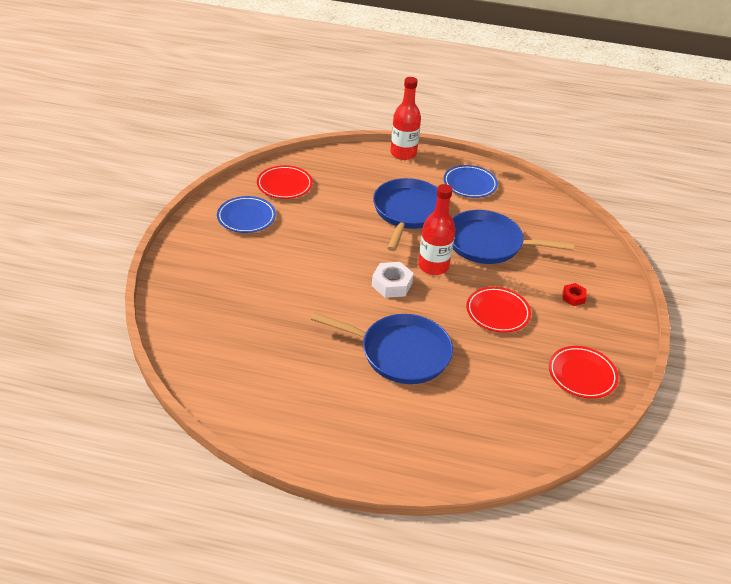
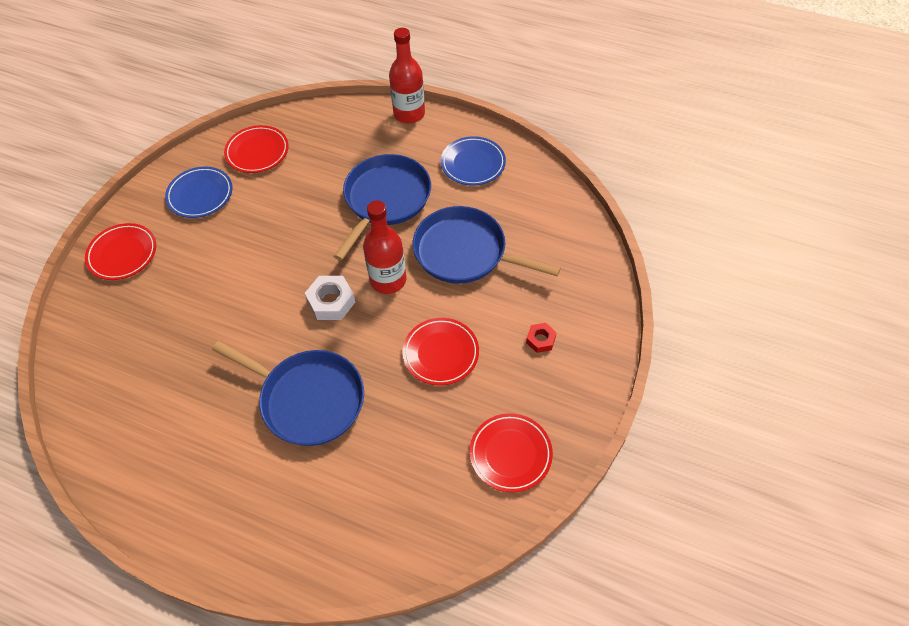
camera: 15 degrees right, 15 degrees up
none -> red plate [85,223,156,280]

